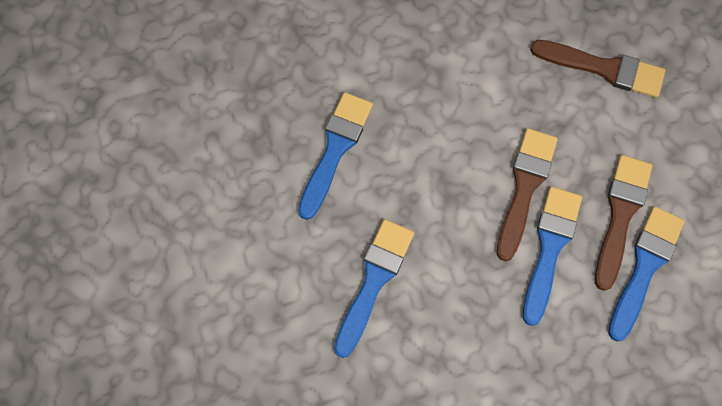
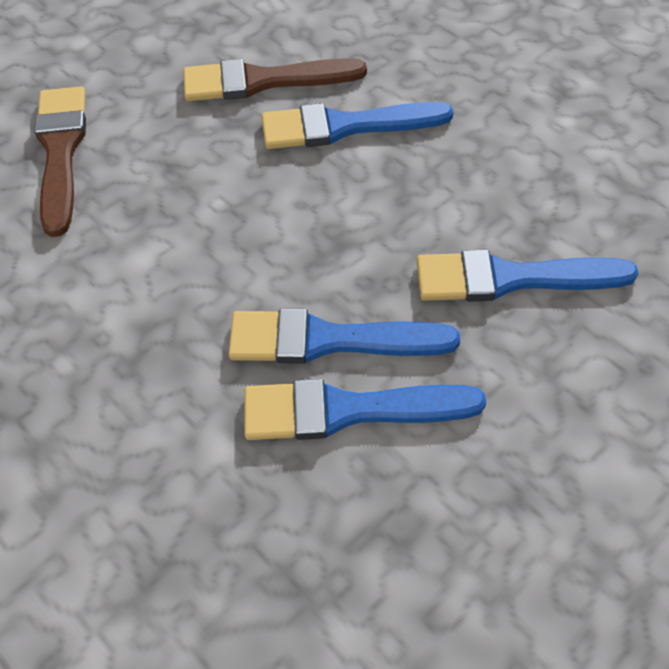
camera: 115 degrees left, 15 degrees down
brown brush [497,128,558,261] -> none
blue brush [608,207,685,341] -> blue brush moved to [229,308,460,364]

